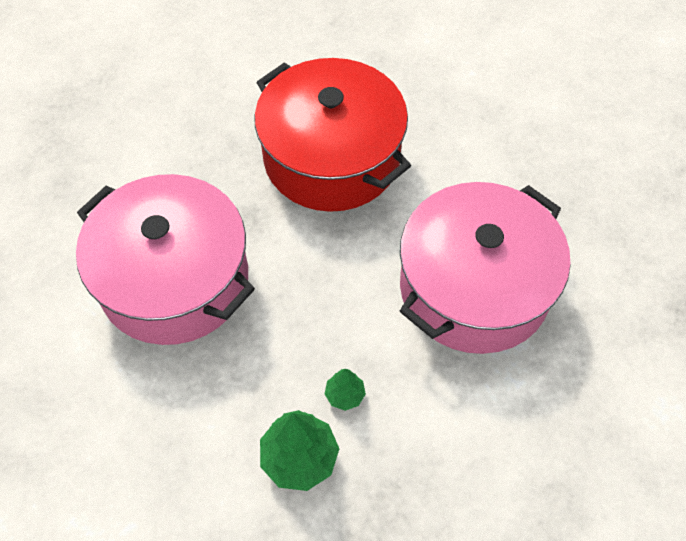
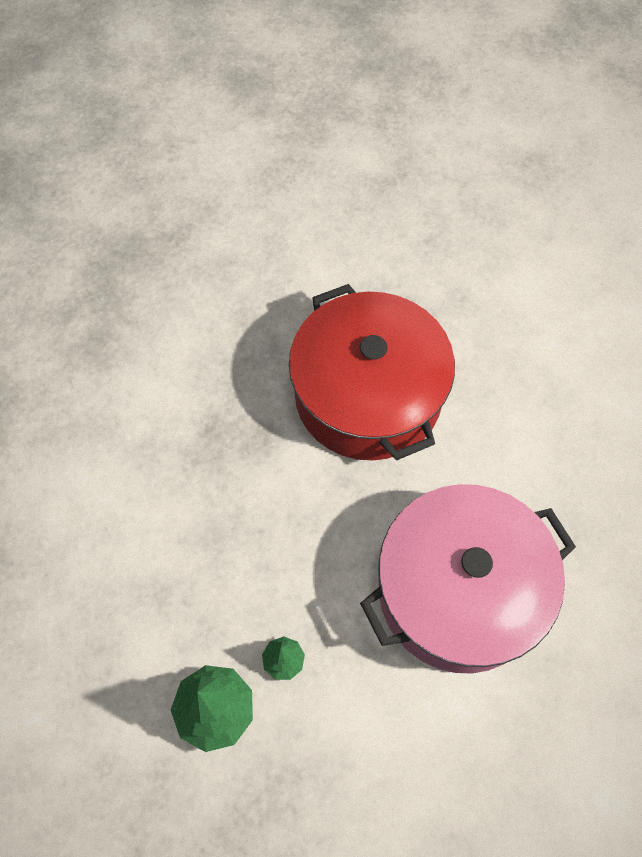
camera: 20 degrees right, 5 degrees up
pink pot [76,174,255,345] -> none

